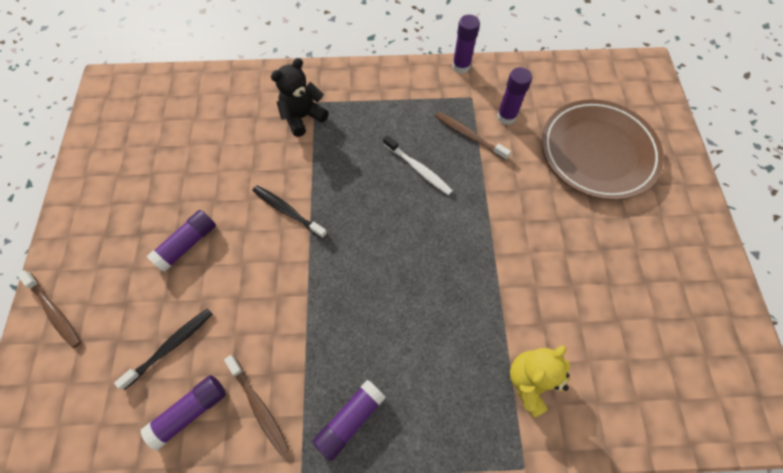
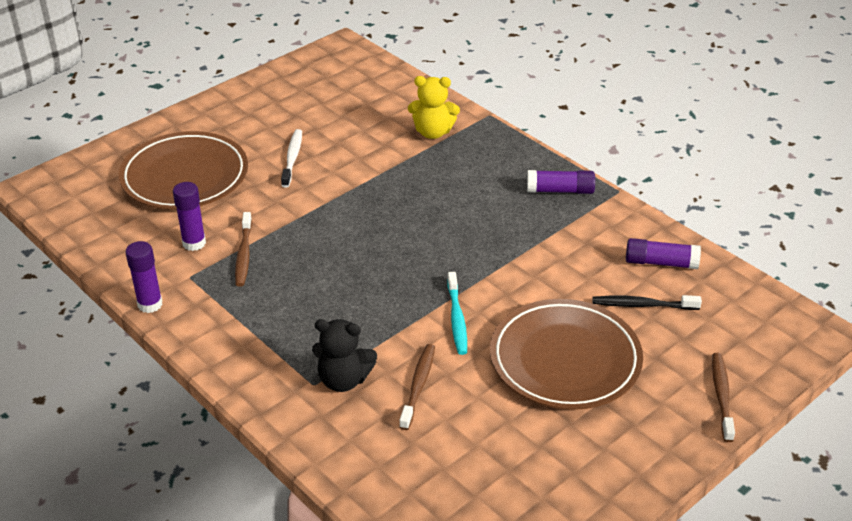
camera: 130 degrees left, 25 degrees down
purple glue stick [147,210,216,272] -> brown plate [490,299,643,410]
brown toothbrush [224,355,289,456] -> brown toothbrush moved to [399,344,435,430]
black toothbrush [252,185,327,239] -> turquoise toothbrush [447,272,467,355]
white toothbrush [383,135,453,195] -> white toothbrush moved to [281,129,302,188]

